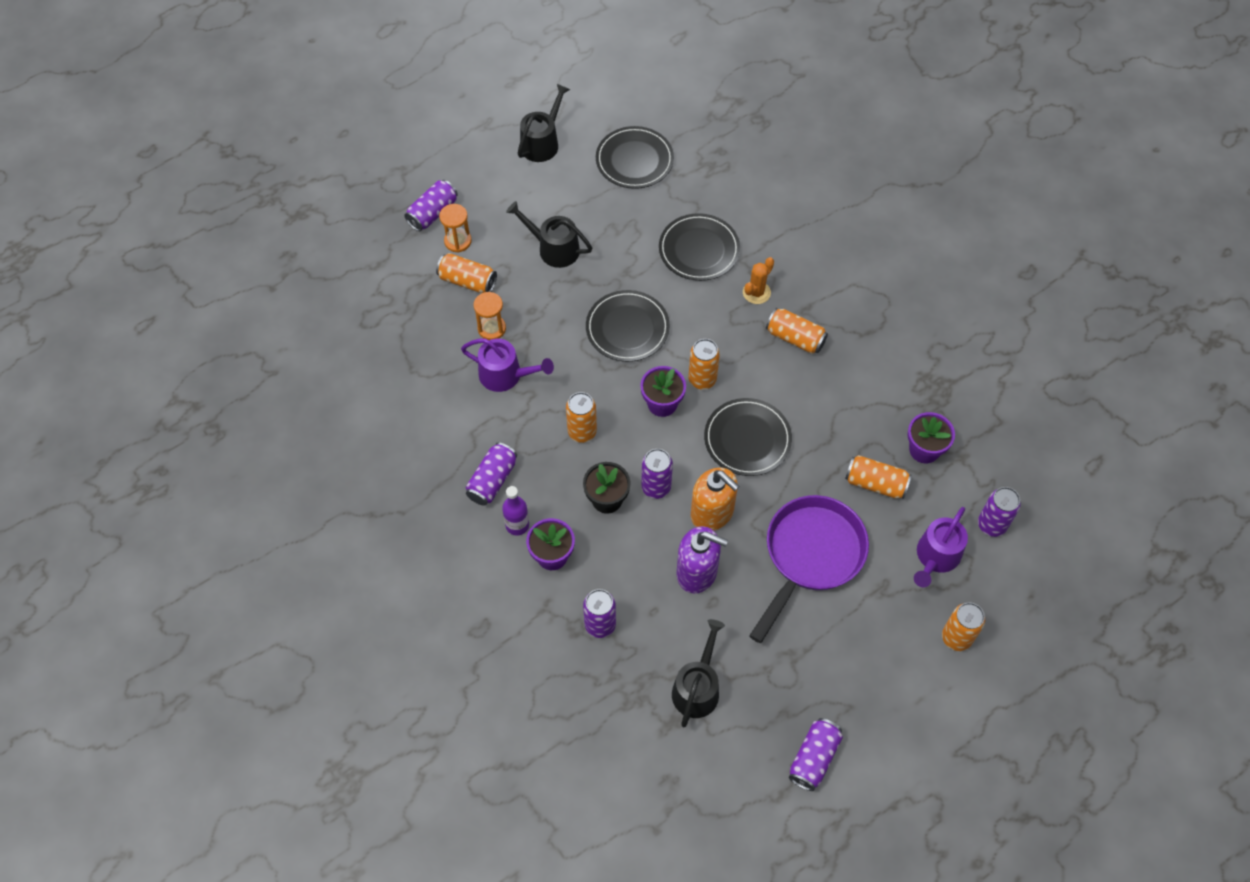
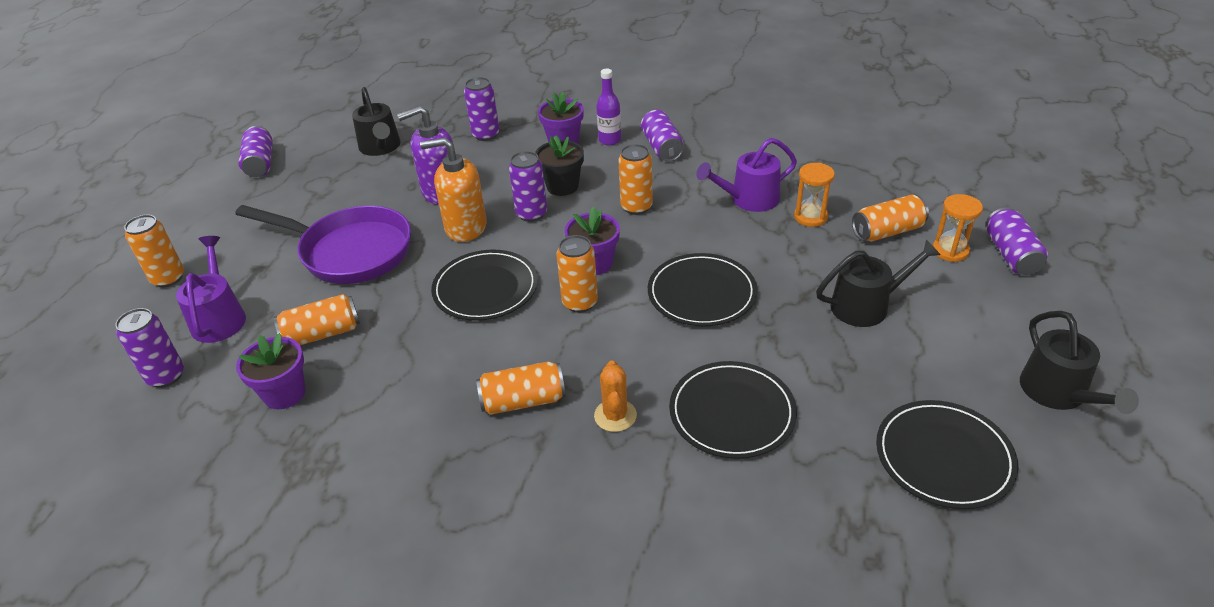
camera: 140 degrees right, 20 degrees down
purple pan [749,495,869,643] -> purple pan turned 60 degrees counterclockwise [235,205,411,284]

